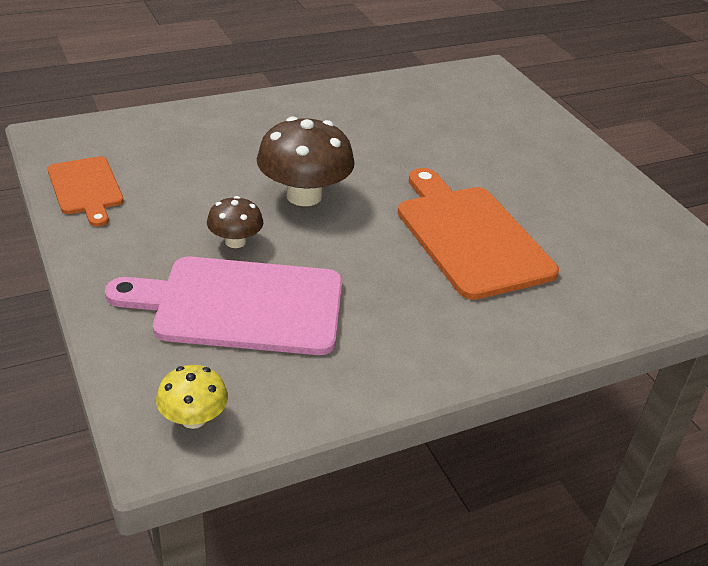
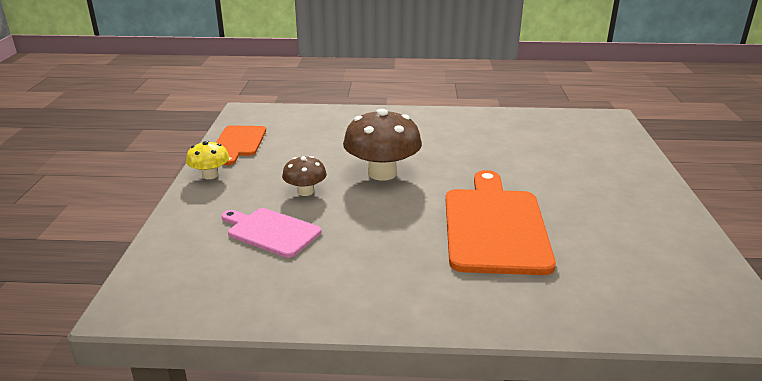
camera: 30 degrees right, 10 degrees down
pink cutting board [105,257,342,355] -> pink cutting board [221,208,321,258], size x0.57
yellow mushroom [156,365,228,429] -> yellow mushroom moved to [186,141,229,179]

